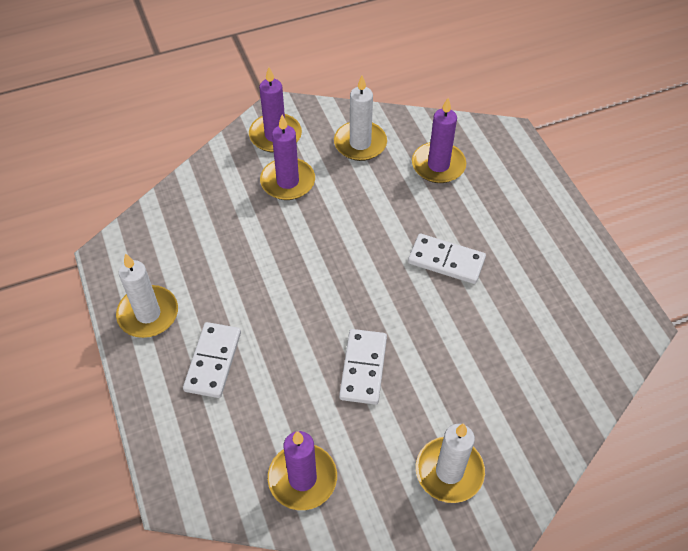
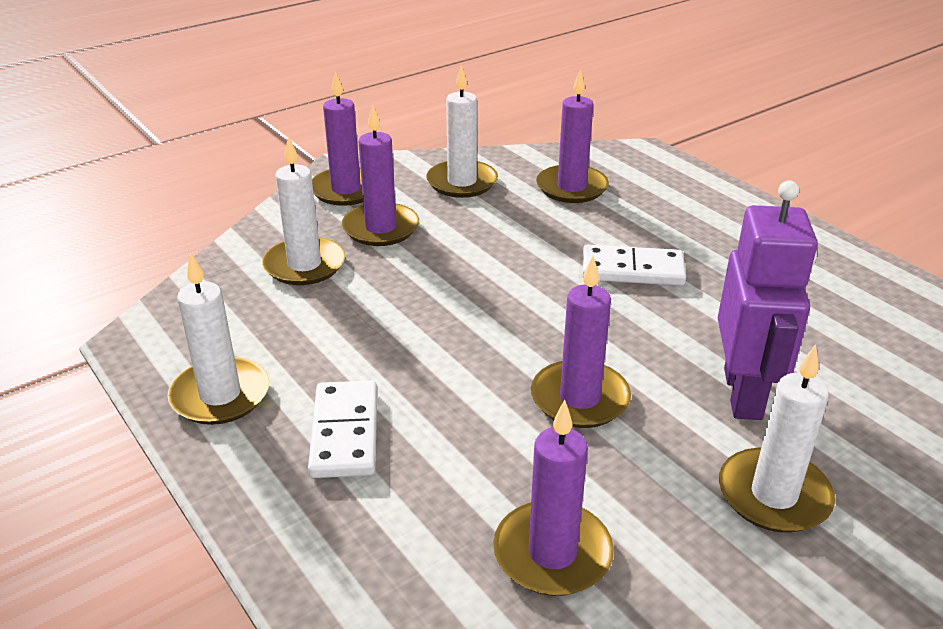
camera: 15 degrees left, 20 degrees down
white domino [339,329,387,405] -> purple candle [531,256,631,428]
none -> white candle [262,136,345,285]
none -> purple robot [718,181,818,420]

